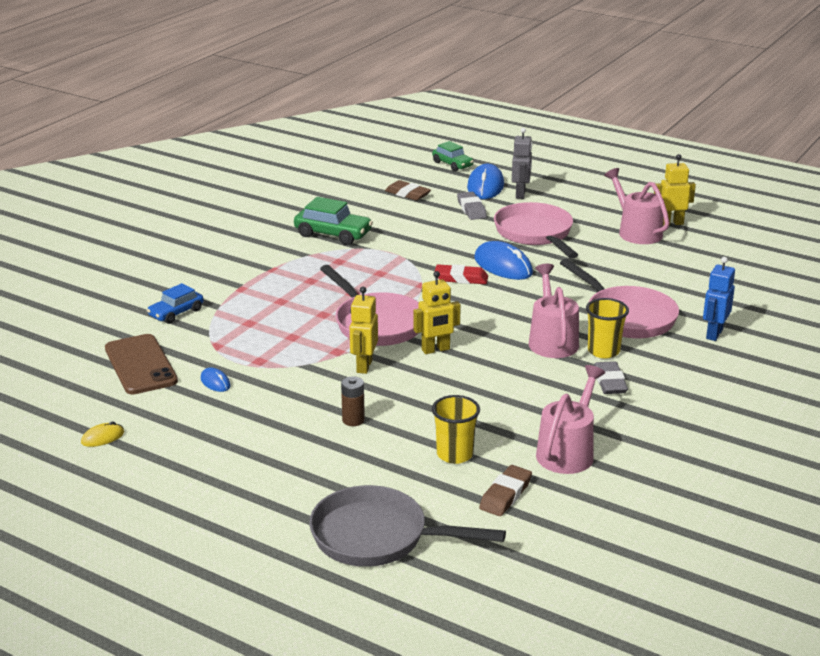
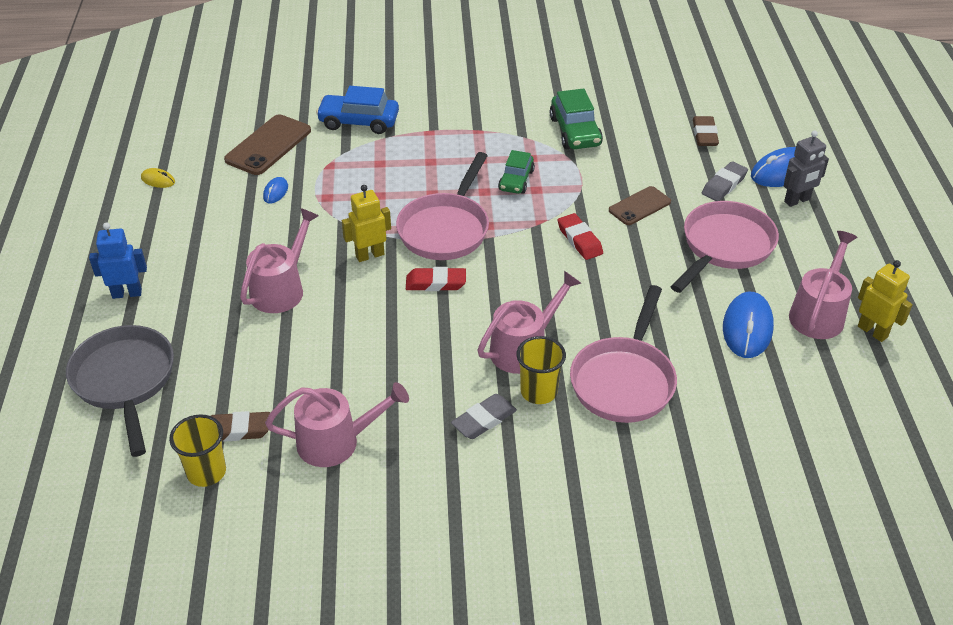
camera: 55 degrees right, 15 degrees up
blue car [147,283,204,324] -> blue car [316,86,399,134], size x1.50
brown battery [341,376,365,426] -> pink watering can [240,208,319,313]
yellow robot [413,271,461,354] -> red eraser [406,267,466,291]
green car [432,141,474,172] -> green car moved to [498,150,535,194]
yellow cup [432,395,480,464] -> yellow cup moved to [169,414,226,487]
blue mouse [474,241,533,280] -> blue mouse moved to [723,292,774,358]
blue robot [703,257,735,341] -> blue robot moved to [89,222,147,299]
none -> brown phone [609,186,671,225]

